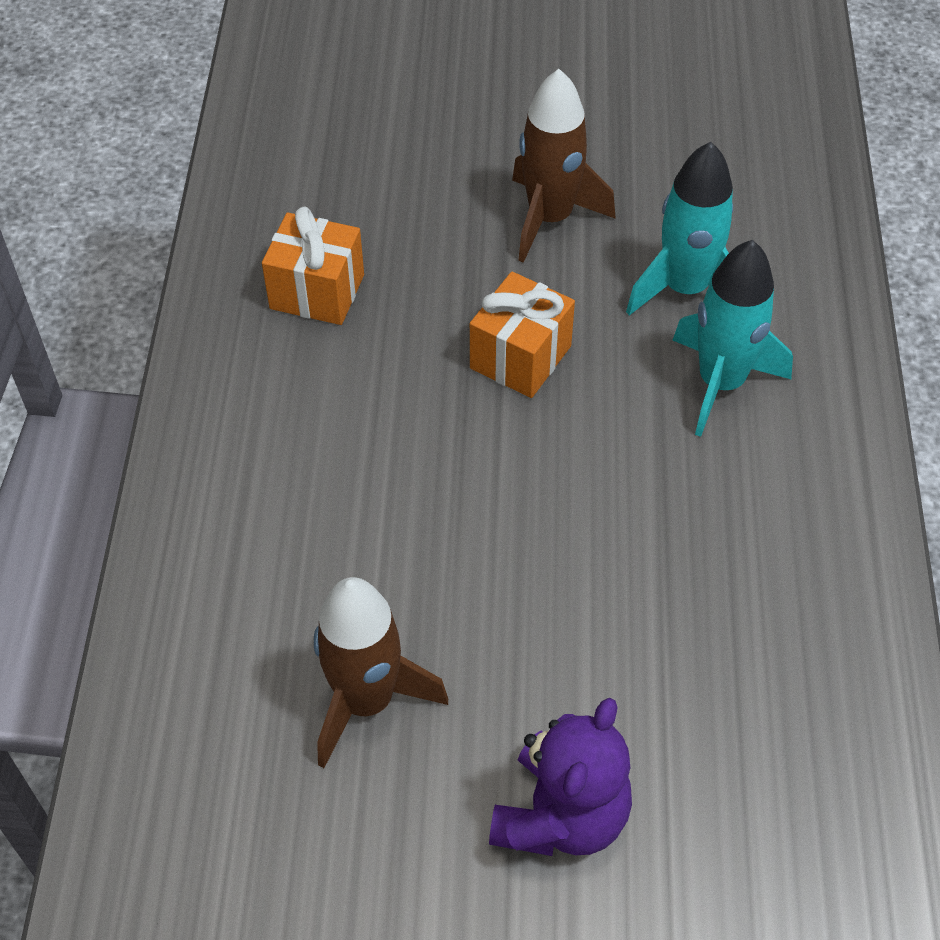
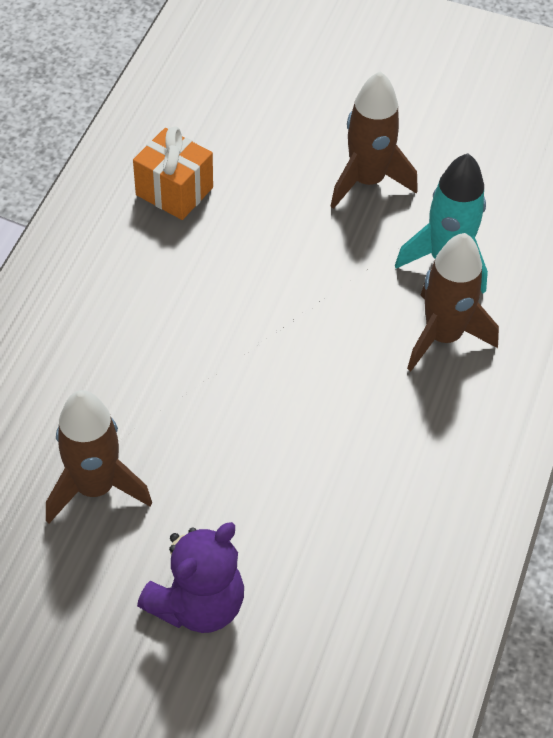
camera: 15 degrees right, 0 degrees up
orange gift [470,272,575,398] -> none
turquoise rocket [673,240,793,437] -> brown rocket [407,233,499,371]

